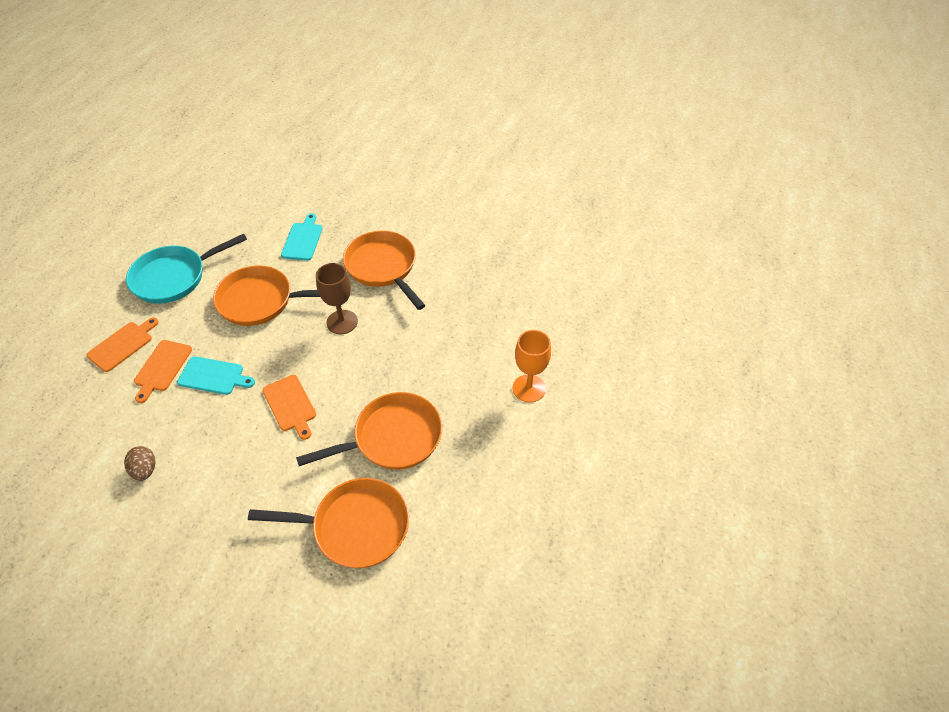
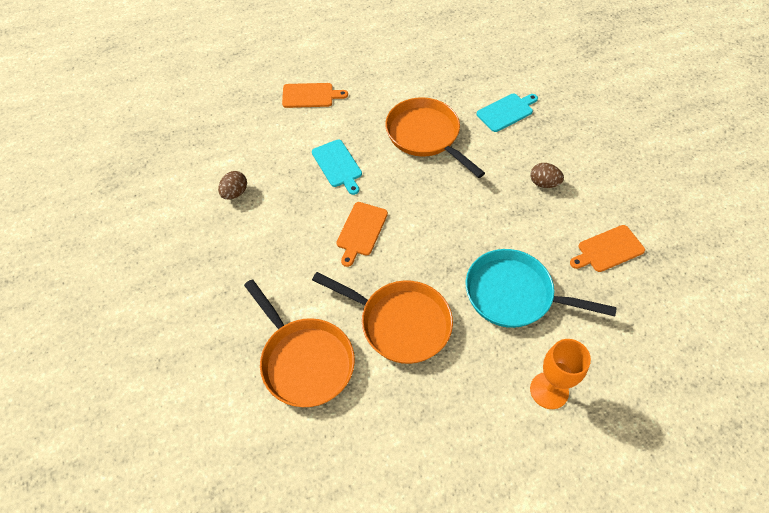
camera: 50 degrees right, 5 degrees up
turquoise pan [126,234,247,304] -> turquoise pan moved to [466,249,617,328]
orange cutting board [134,340,192,403] -> orange cutting board moved to [570,225,645,272]
brown goblet [316,263,358,334] -> none
orange pan [343,231,425,310] -> brown egg [530,163,564,188]

